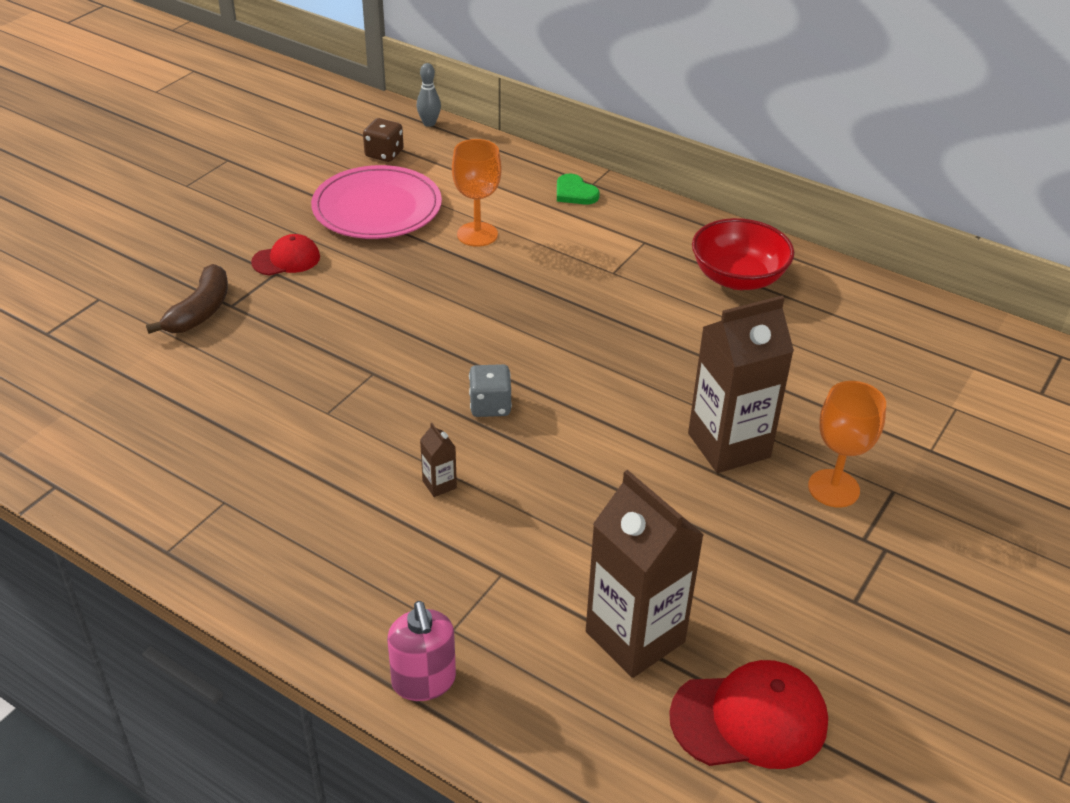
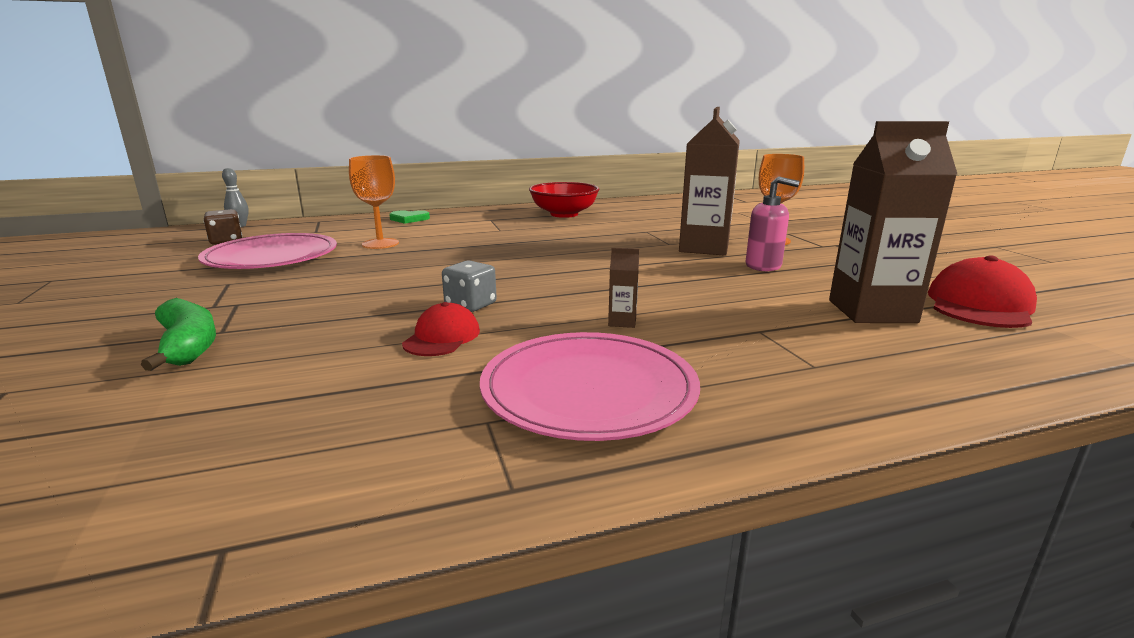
camera: 50 degrees left, 20 degrees down
brown banana [146,264,228,334] -> green banana [141,298,216,371]
red cap [251,234,320,276] -> red cap moved to [402,302,480,356]
pink soap dispenser [387,601,456,701] -> pink soap dispenser moved to [746,176,800,271]
grey dice [469,364,512,417] -> grey dice moved to [442,260,497,312]
none -> pink plate [480,332,700,441]

